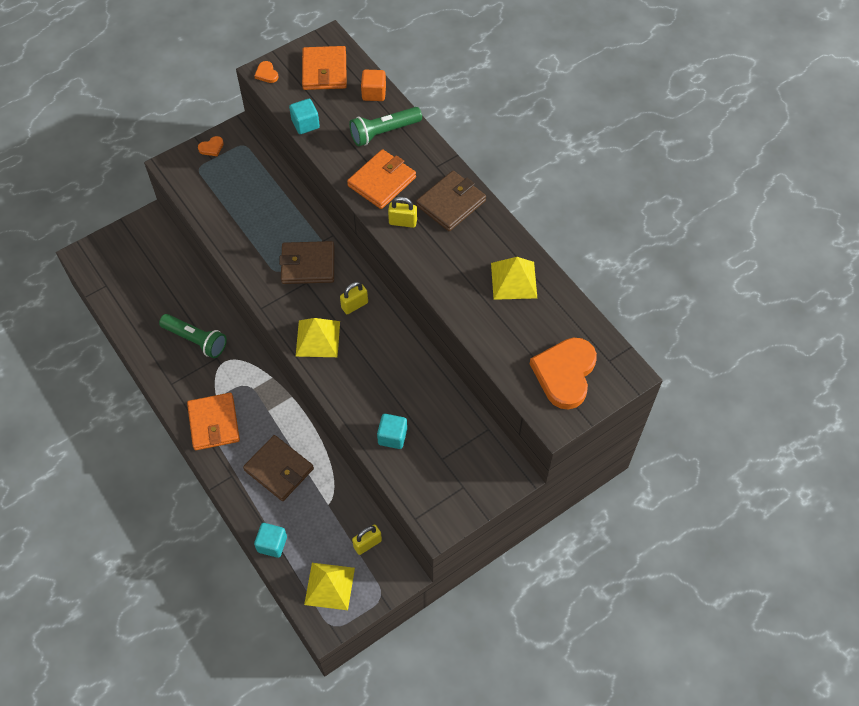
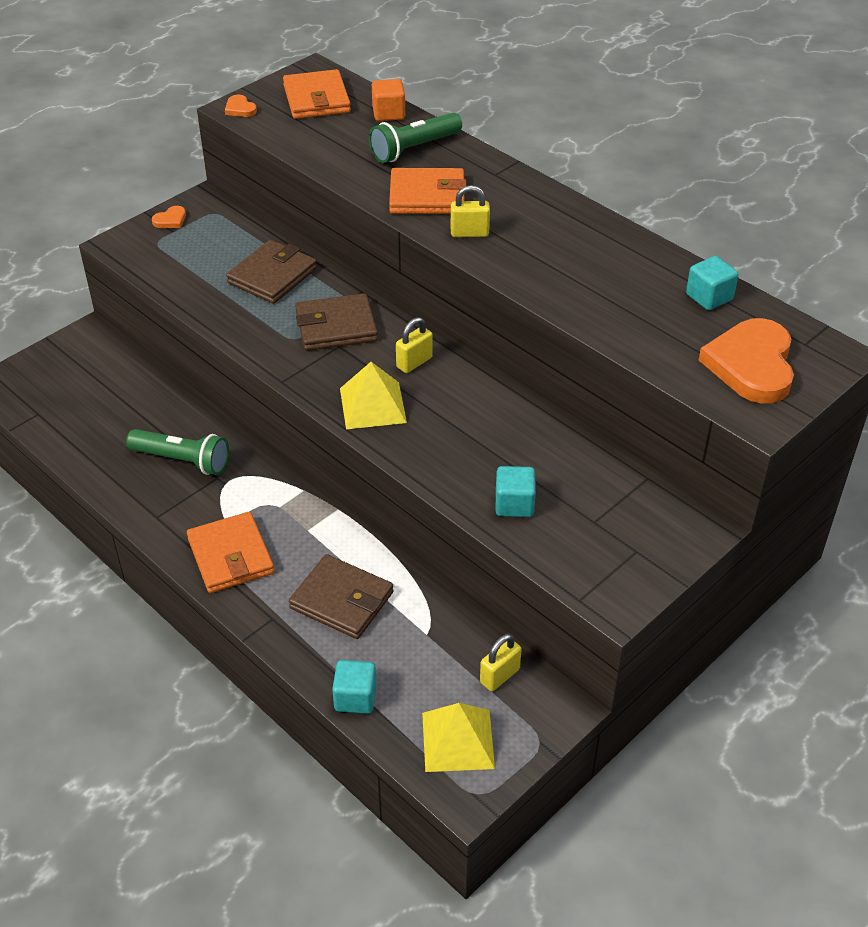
camera: 10 degrees left, 15 degrees down
turquoise cube [289,99,320,134] -> turquoise cube moved to [686,256,738,310]
orange wallet [347,149,416,209] -> orange wallet turned 60 degrees clockwise [389,168,467,214]
brown wallet [416,171,486,231] -> brown wallet moved to [226,240,317,304]
yellow pyramid [491,257,537,300] -> none

